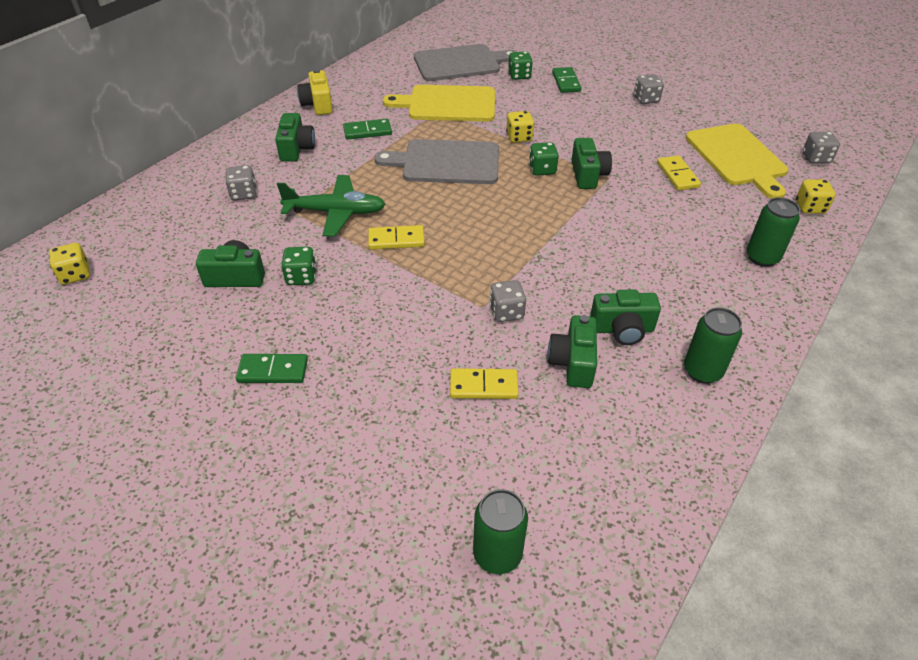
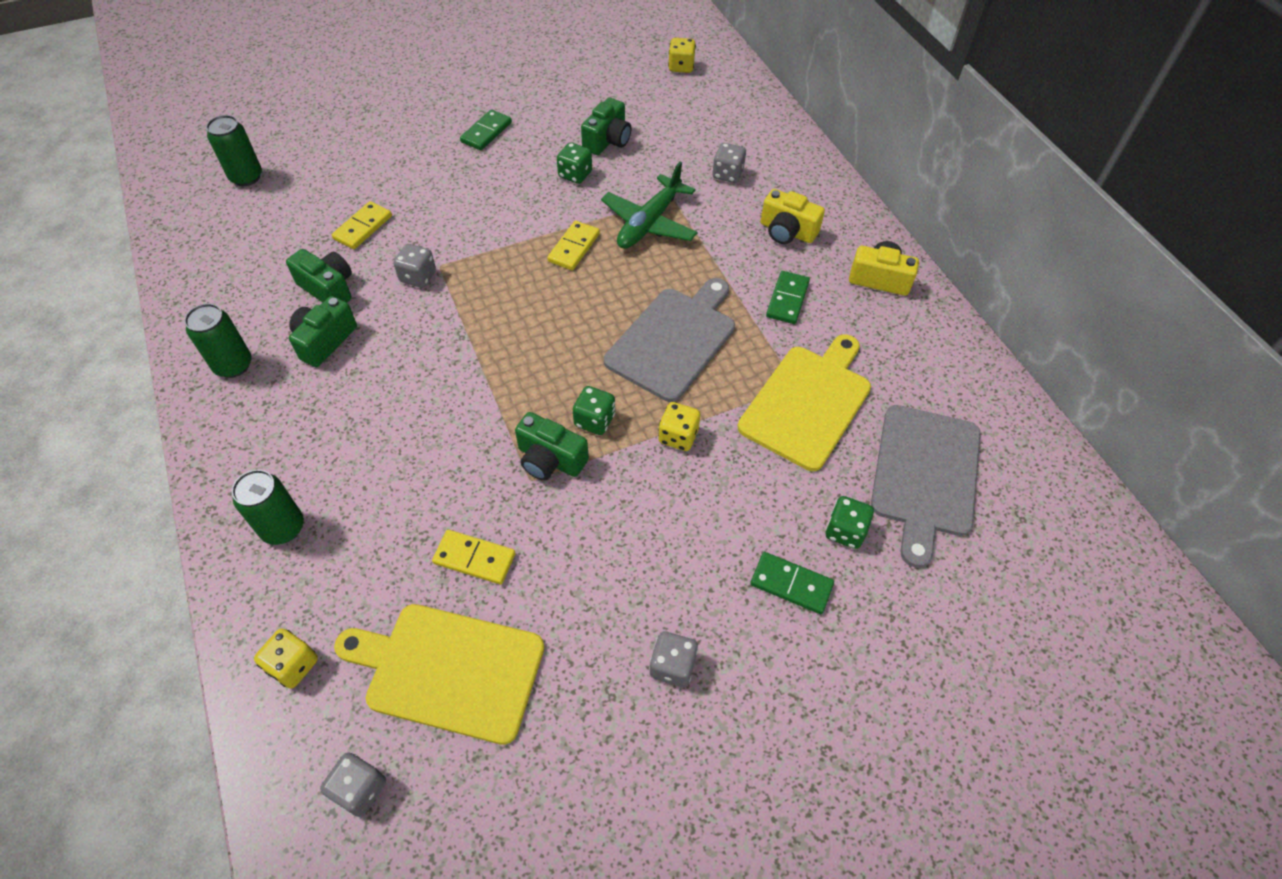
camera: 120 degrees right, 10 degrees up
green camera [275,113,315,162] -> yellow camera [761,189,825,244]

